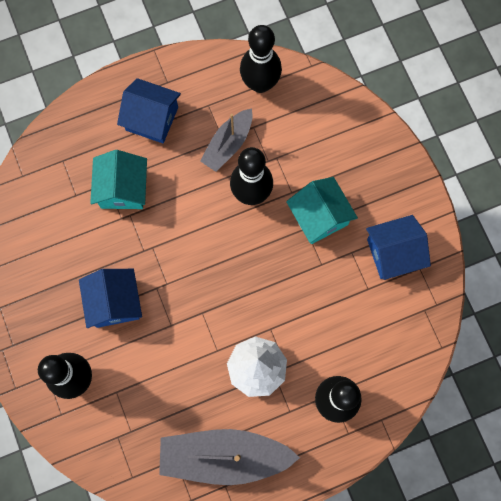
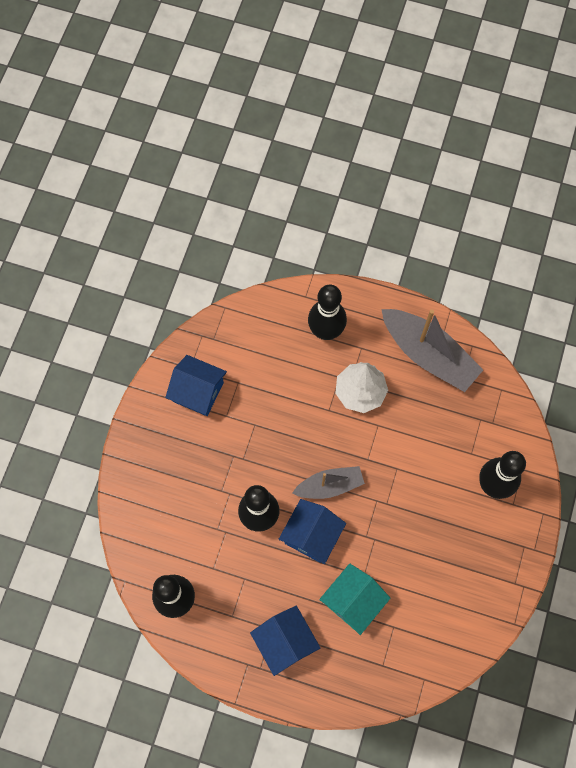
camera: 140 degrees left, 5 degrees down
blue house [79,269,142,328] -> blue house moved to [279,499,346,564]
grey boat [200,108,253,172] -> grey boat moved to [292,466,365,499]
turquoise house [286,177,358,244] -> none

